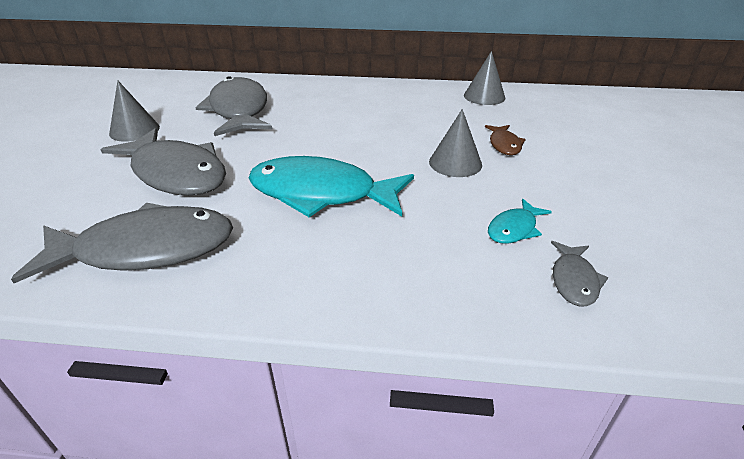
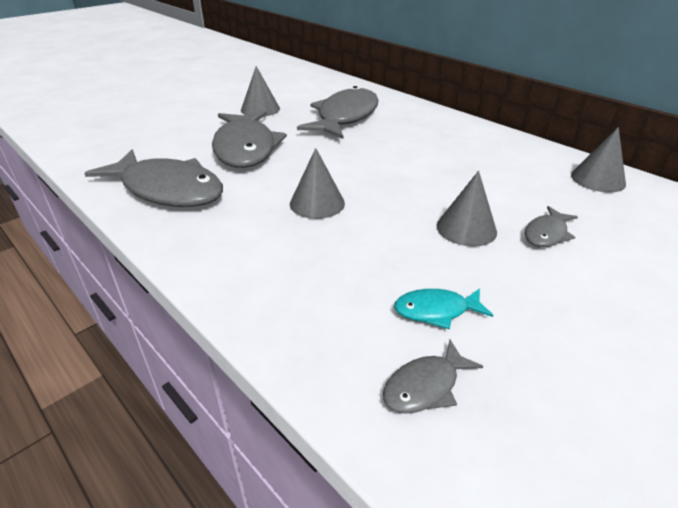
camera: 40 degrees right, 0 degrees up
turquoise fish [249,156,414,217] -> grey cone [290,148,345,219]
brown fish [485,125,526,155] -> grey fish [525,206,578,247]

